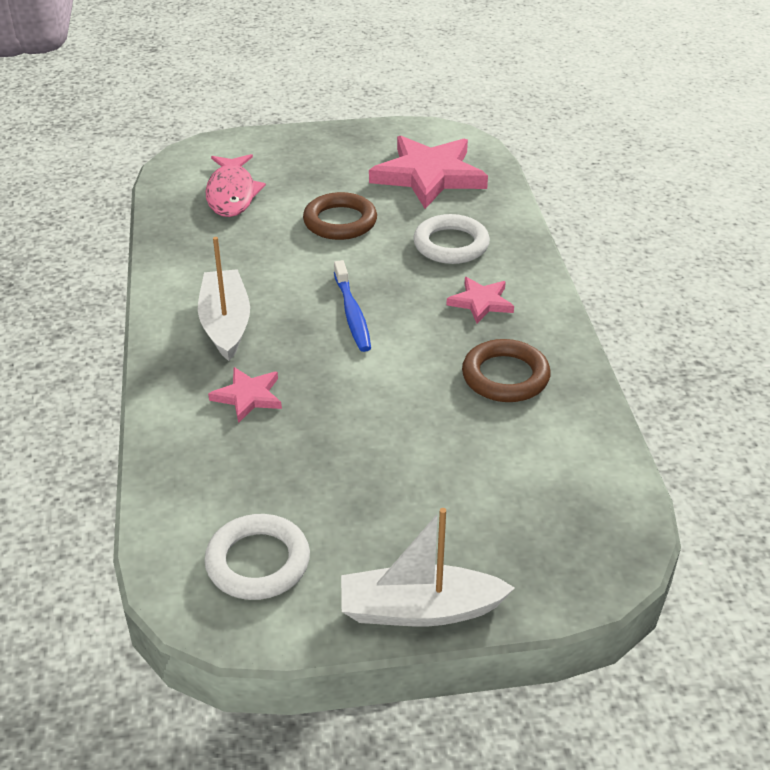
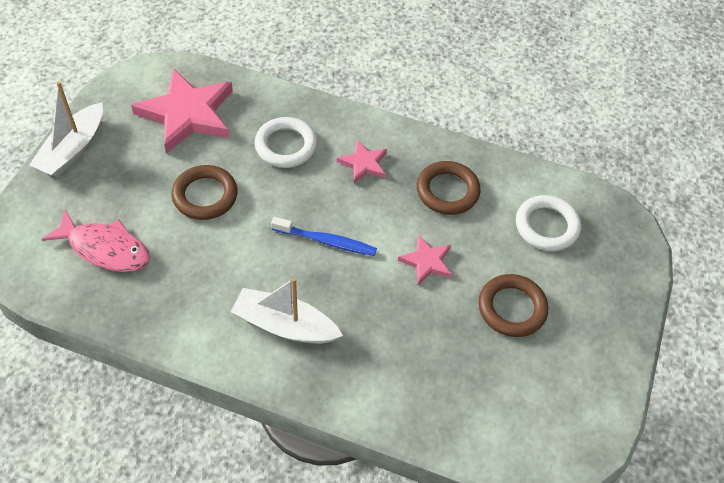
camera: 65 degrees left, 15 degrees up
white ring [204,514,310,600] -> white ring moved to [516,195,581,251]
pink star [208,367,282,423] -> pink star moved to [398,234,452,285]
white boat [341,508,515,626] -> white boat moved to [29,82,103,177]
none -> brown ring [478,274,548,337]

